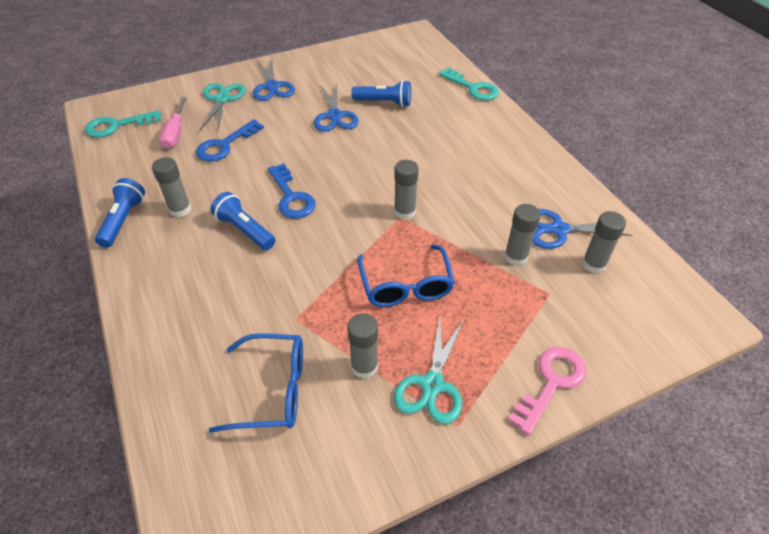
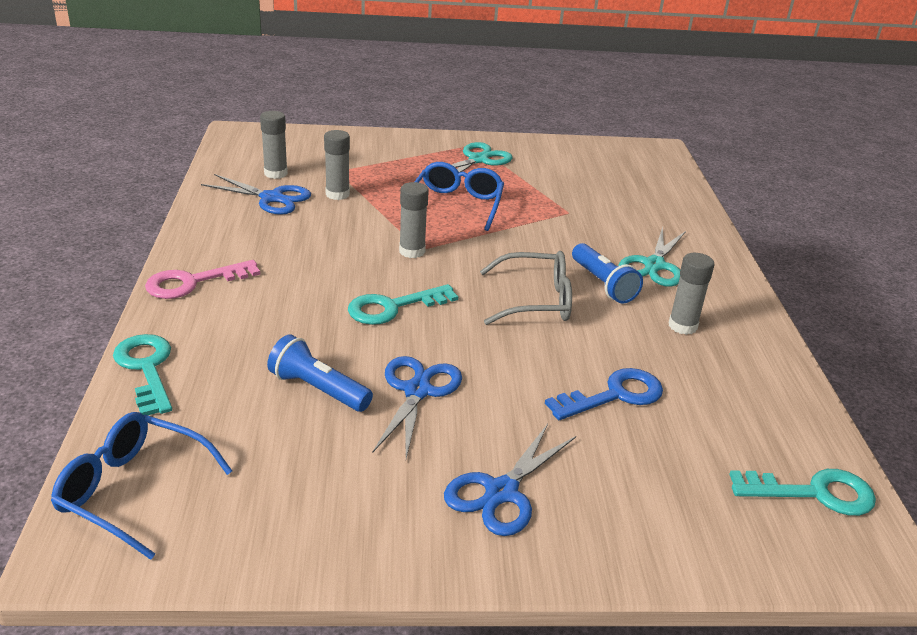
camera: 160 degrees left, 15 degrees down
blue flashlight [95,178,145,248] -> none
pink screwdriver [159,97,187,149] -> none
turquoise scissors [199,83,246,131] -> turquoise scissors moved to [619,227,686,287]
blue glasses [209,333,303,433] -> blue glasses moved to [51,412,232,560]
blue scissors [253,58,295,101] -> blue scissors turned 150 degrees counterclockwise [444,424,576,536]
blue key [268,163,316,218] -> grey glasses [480,251,572,325]
grey glue stick [347,314,378,379] -> none
pink key [508,347,586,435] -> pink key moved to [145,260,260,299]
none -> turquoise key [348,284,458,325]

